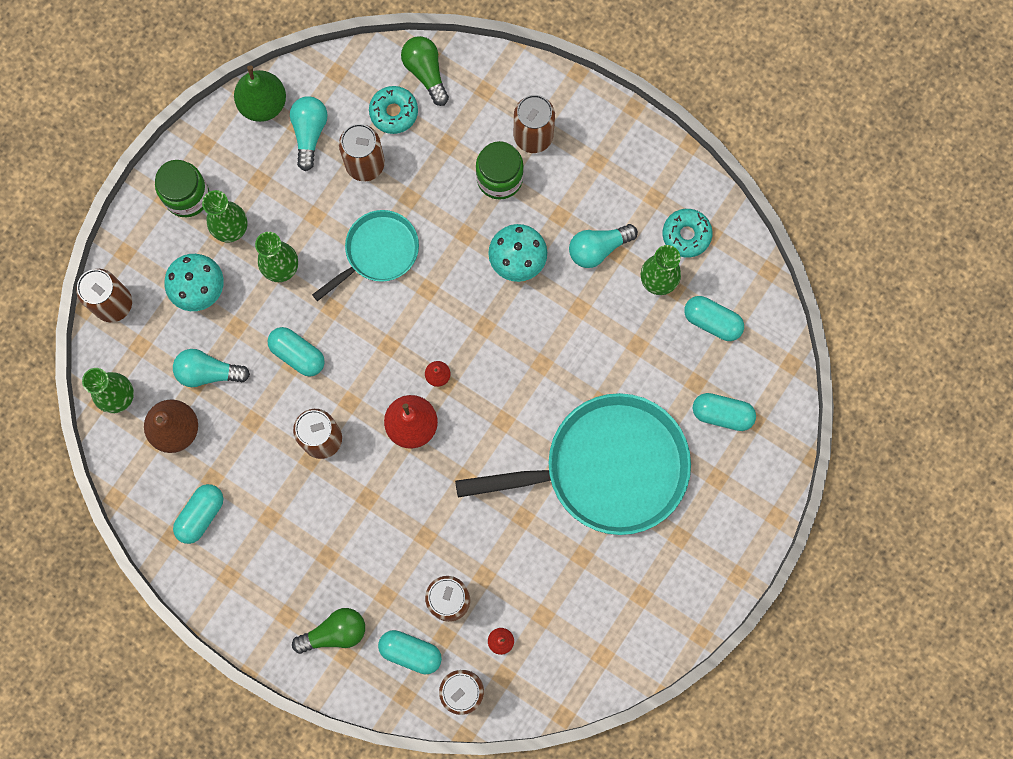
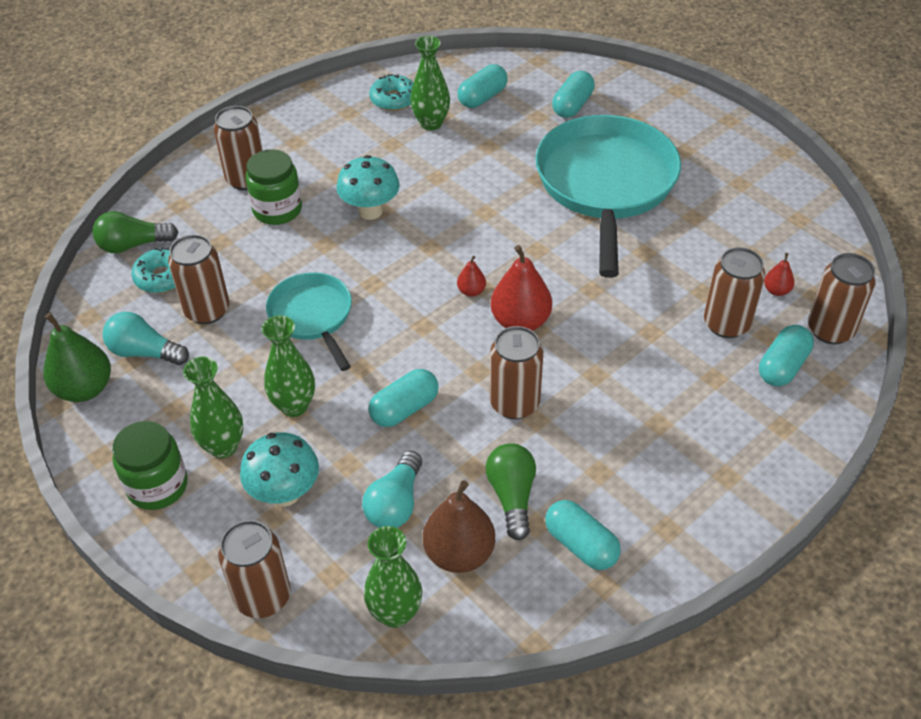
camera: 75 degrees left, 30 degrees down
green light bulb [292,608,365,654] -> green light bulb moved to [485,443,536,540]
turquoise light bulb [569,224,638,268] -> none

